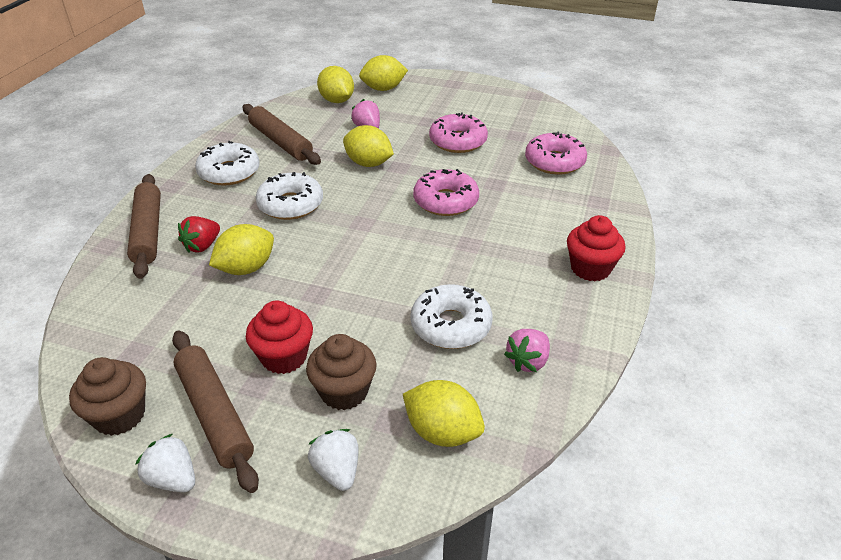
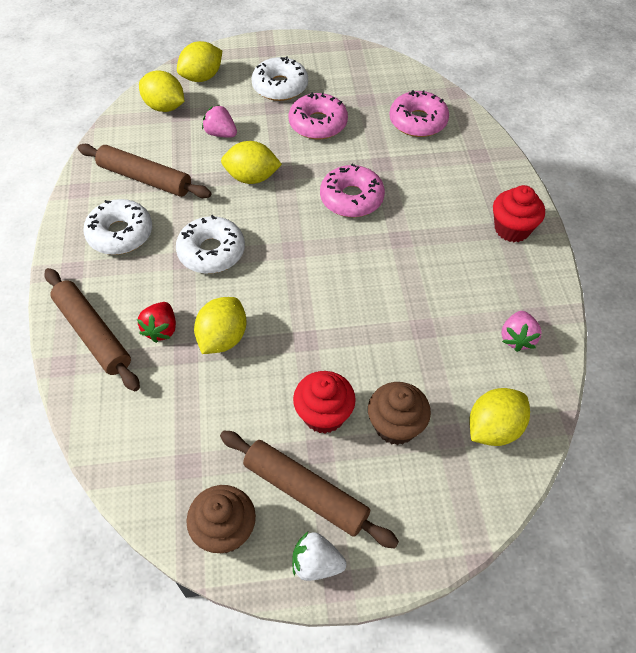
camera: 25 degrees left, 15 degrees up
white strawberry [308,429,359,491] -> none
yellow lemon [403,380,485,447] -> yellow lemon turned 45 degrees counterclockwise [469,388,530,446]
white donut [410,284,492,349] -> white donut moved to [251,56,308,101]

